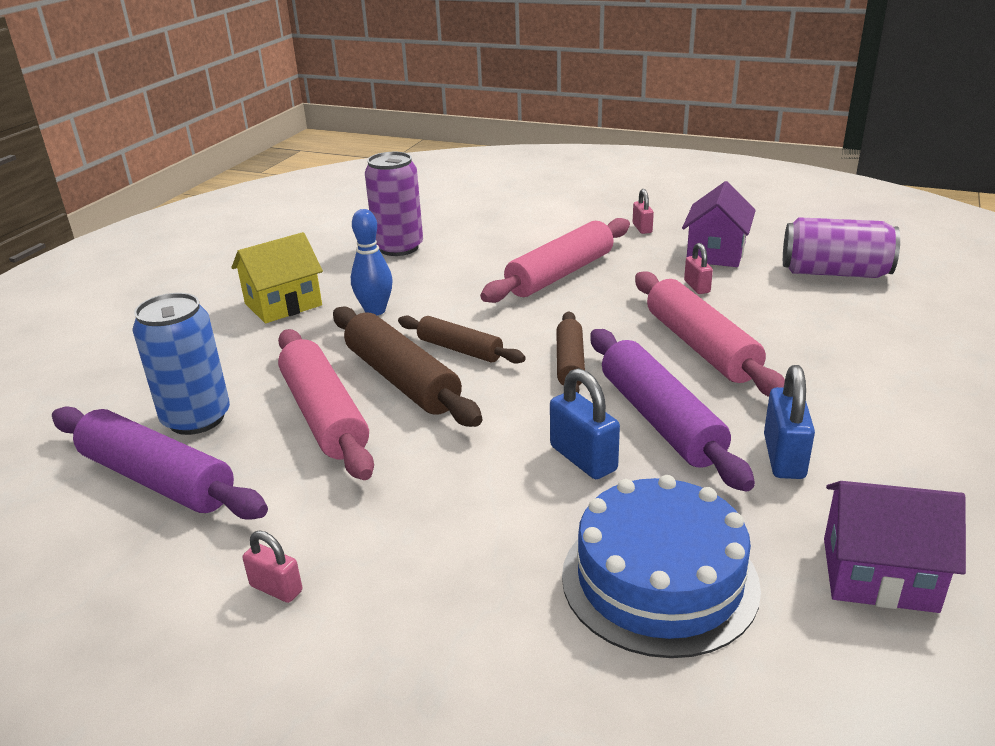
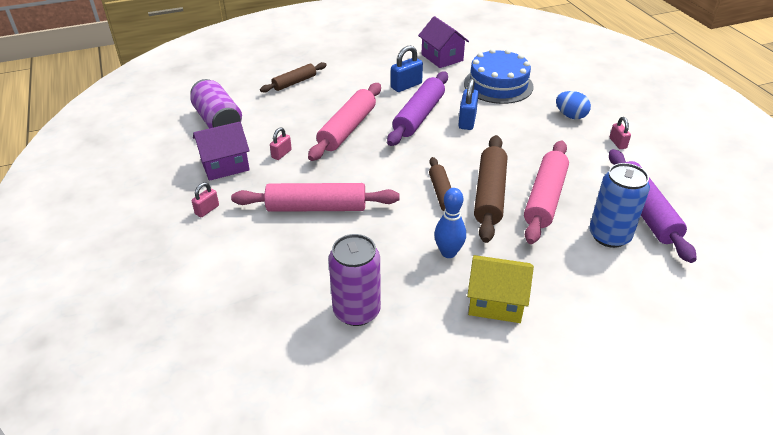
camera: 135 degrees left, 10 degrees up
brown rolling pin [556,312,585,393] -> brown rolling pin moved to [260,62,327,93]
none -> blue egg [556,91,591,119]

